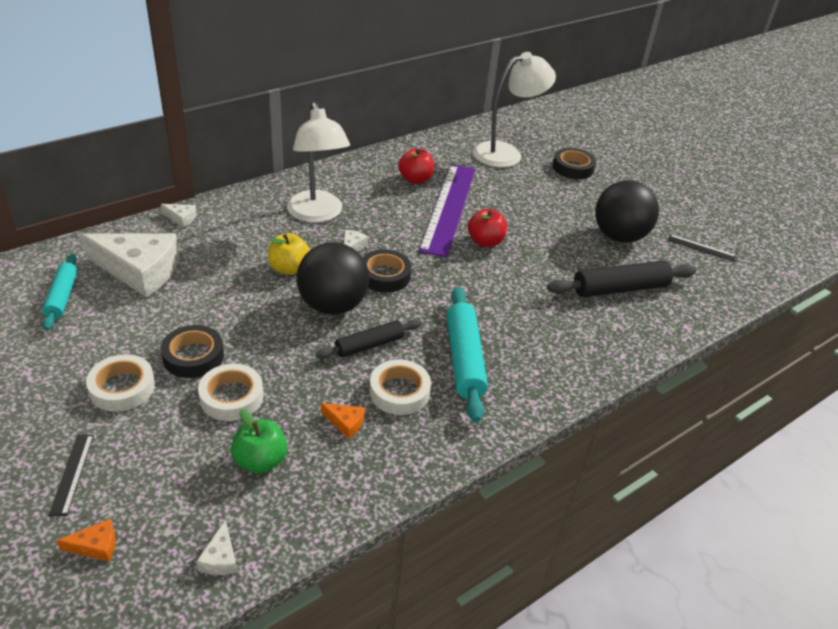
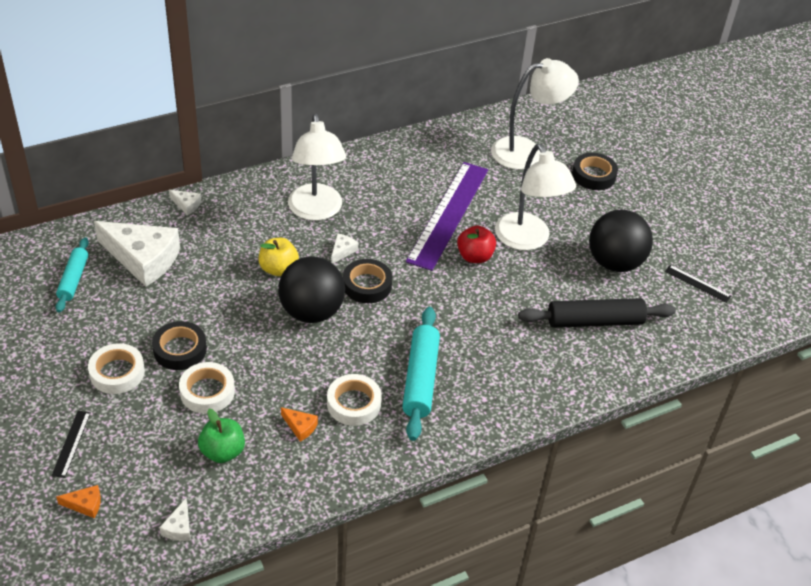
camera: 10 degrees right, 5 degrees up
black rolling pin [315,319,422,359] -> none
red apple [398,148,434,184] -> none
none -> white lamp [495,144,576,250]

